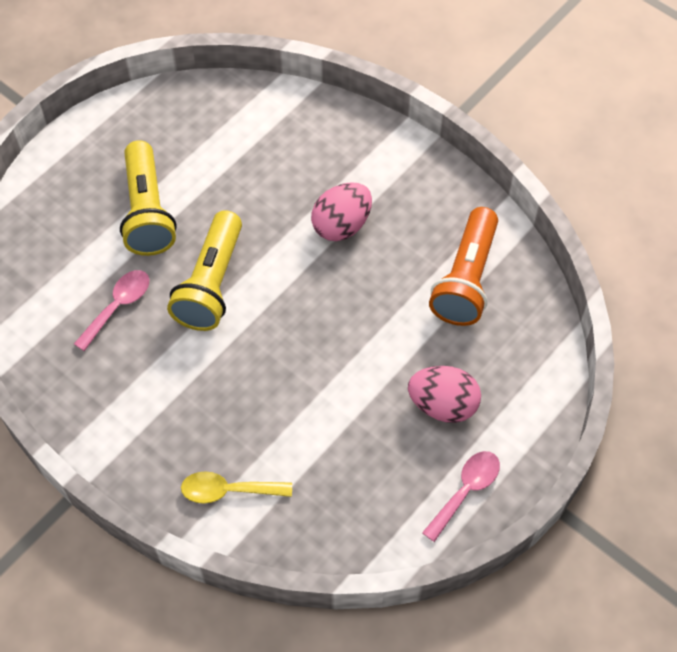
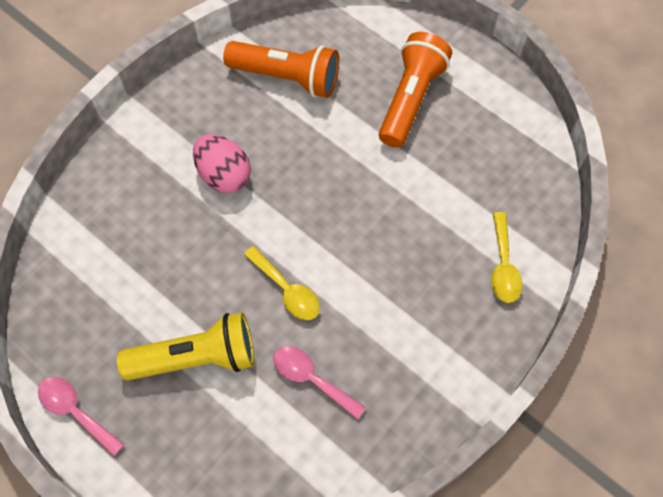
camera: 90 degrees left, 5 degrees up
yellow flashlight [167,210,242,331] -> yellow spoon [244,246,320,320]
pink egg [408,366,481,423] -> orange flashlight [379,32,452,148]
pink spoon [422,451,500,542] -> pink spoon moved to [38,377,125,456]

